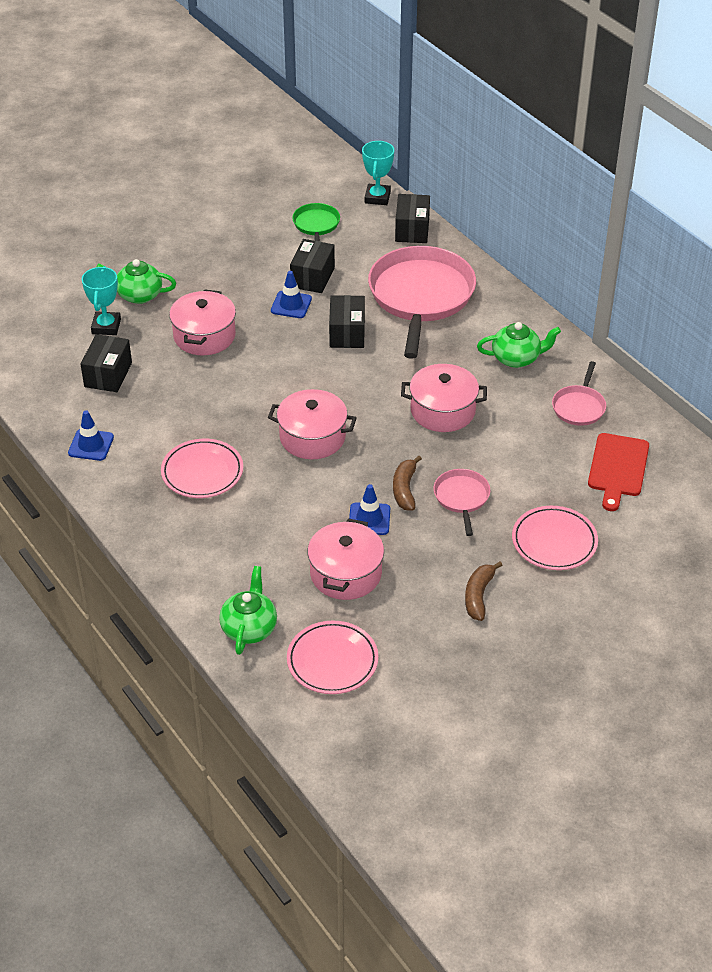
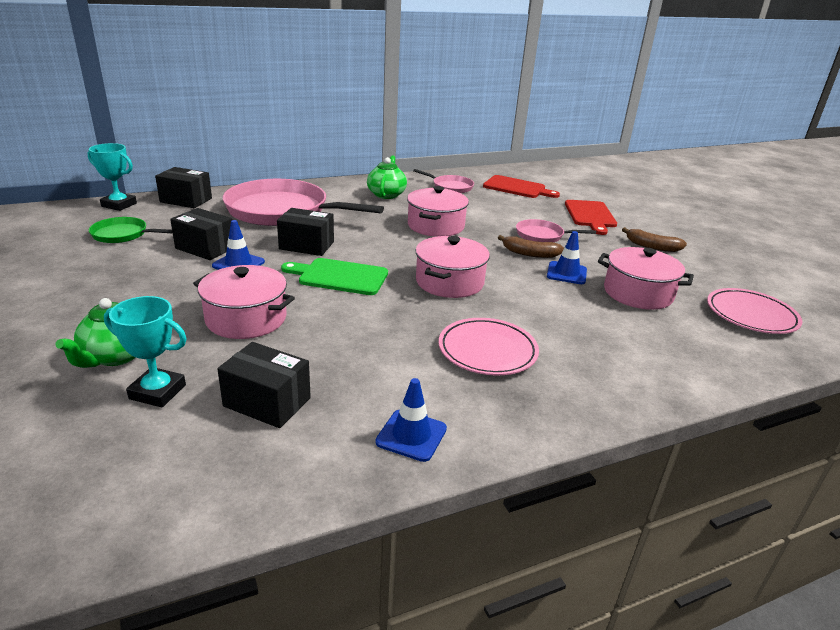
camera: 80 degrees left, 15 degrees down
green teapot [219,566,277,655] -> none
pink plate [512,506,598,570] -> red cutting board [565,200,617,235]
none -> green cutting board [281,258,388,295]

